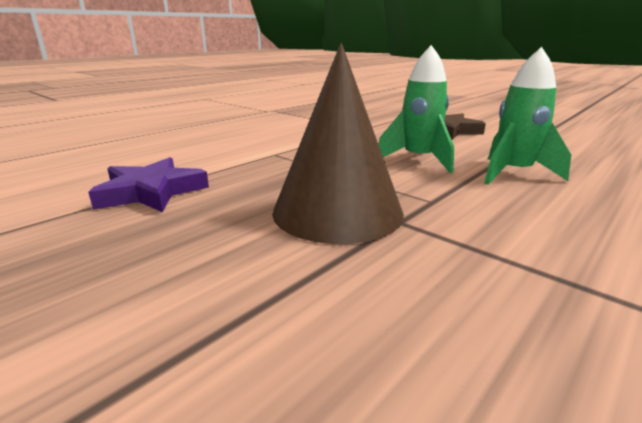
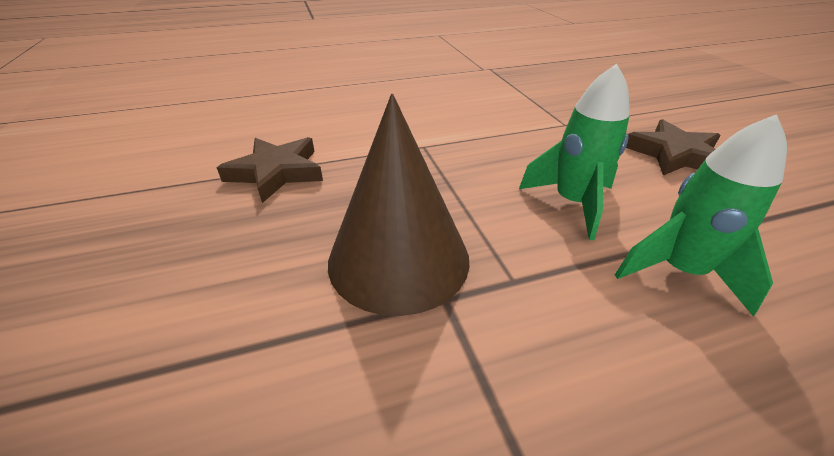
camera: 30 degrees right, 15 degrees up
purple star [88,157,209,212] -> brown star [217,137,323,203]

